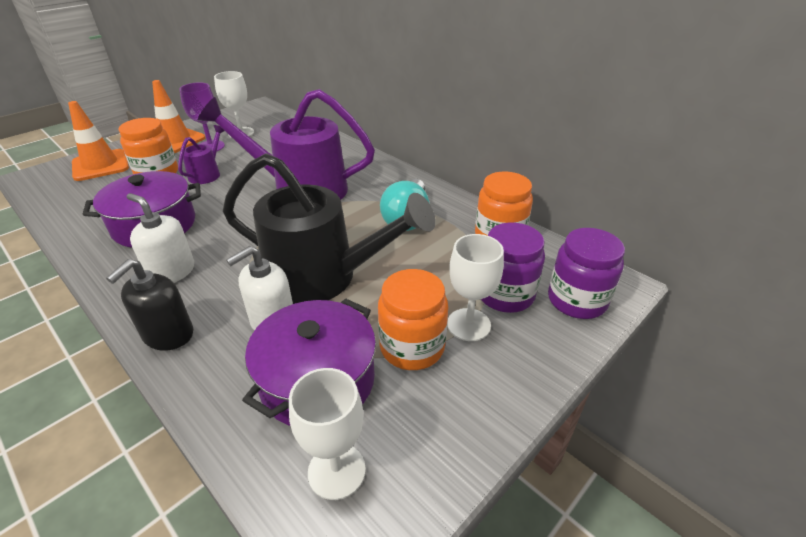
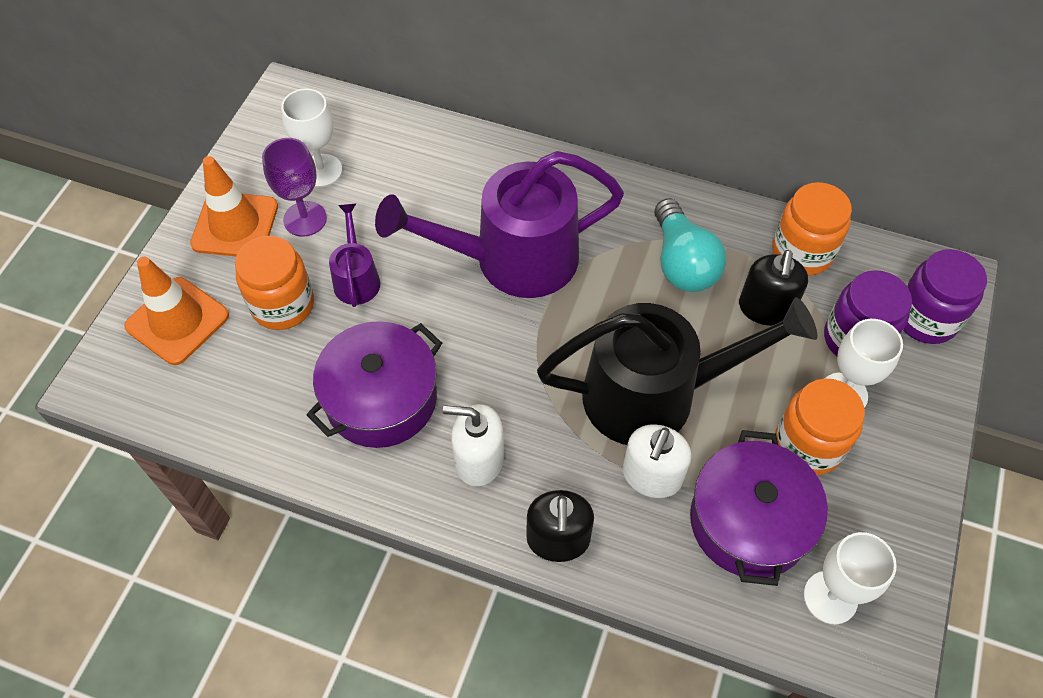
camera: 25 degrees left, 20 degrees up
none -> black soap dispenser [739,250,808,326]

